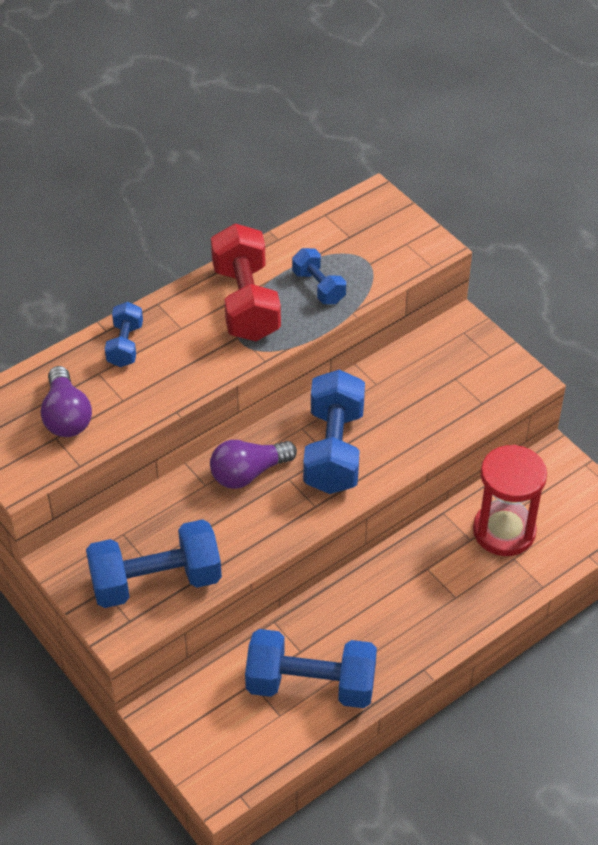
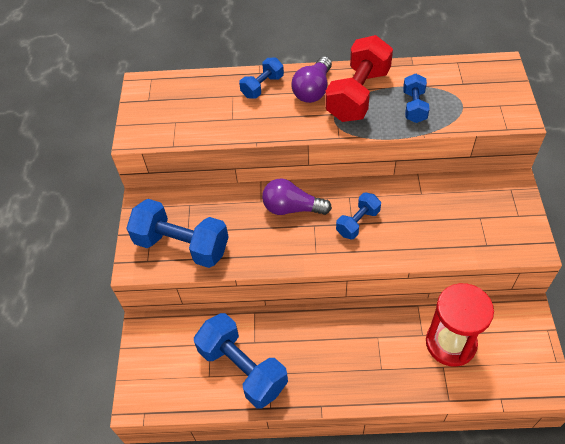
camera: 40 degrees right, 5 degrees up
purple light bulb [40,366,92,437] -> purple light bulb moved to [291,56,332,103]
blue dumbbell [303,369,365,494] -> blue dumbbell [336,193,381,239], size x0.54

